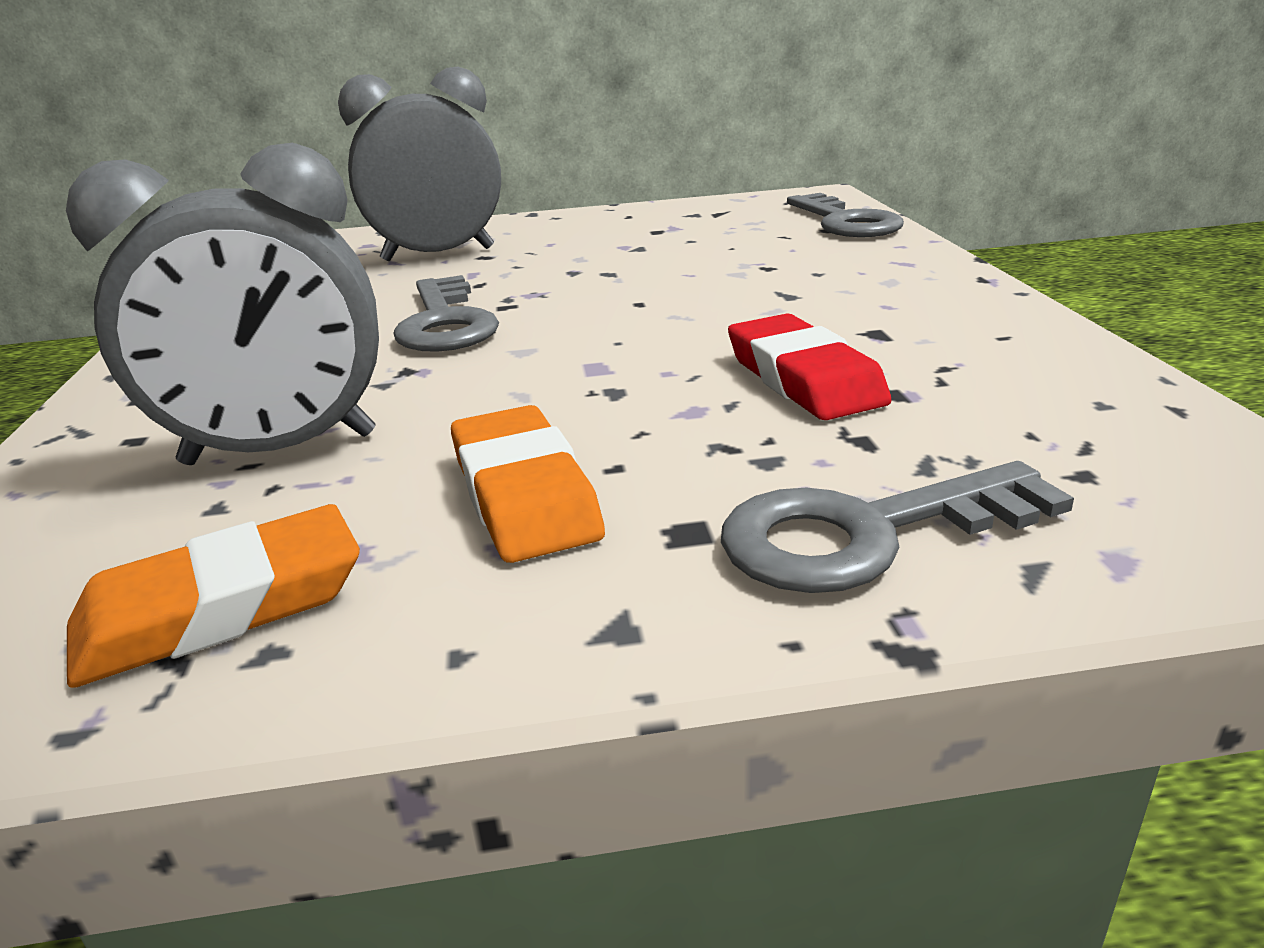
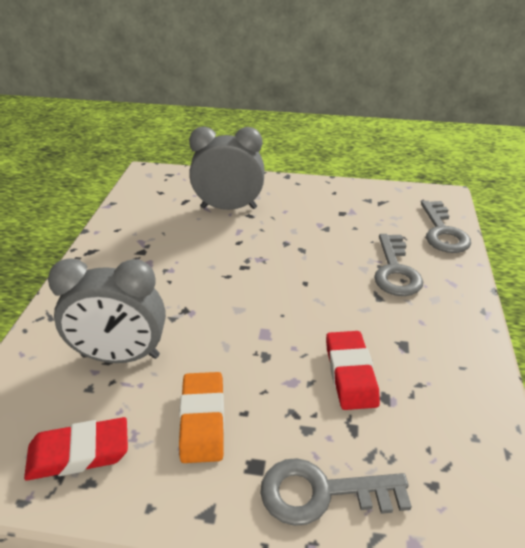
camera: 15 degrees right, 10 degrees up
orange eraser [67,504,360,688] -> red eraser [24,417,128,481]
grey key [393,275,499,352] -> grey key moved to [374,234,423,296]

